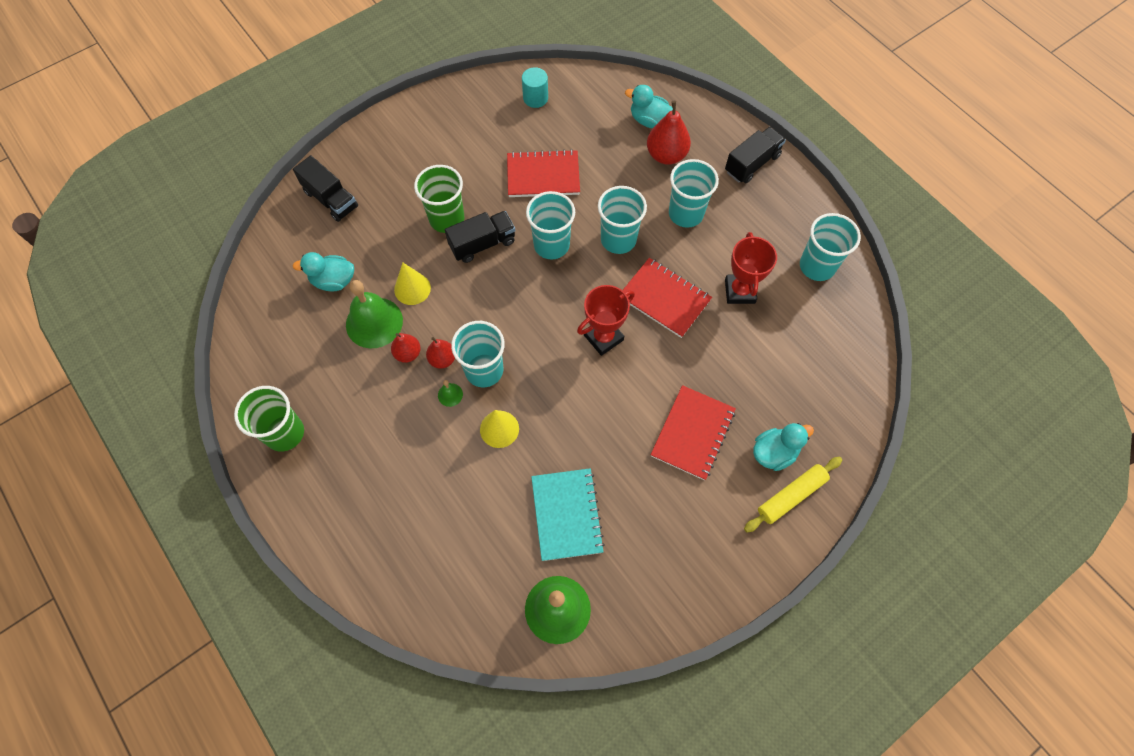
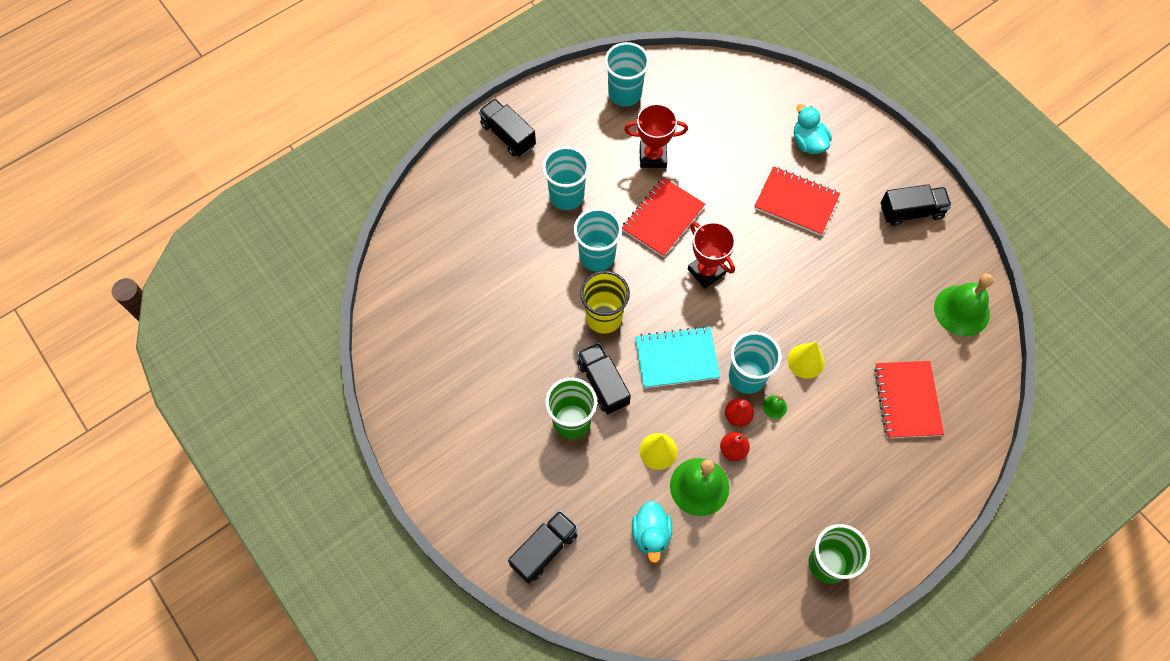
camera: 90 degrees left, 0 degrees up
red notebook [507,149,580,197] -> red notebook moved to [874,361,944,438]
turquoise cylinder [522,67,548,108] -> none
turquoise cup [526,191,575,259] -> yellow cup [580,271,630,334]
turquoise notebook [531,468,605,561] -> turquoise notebook moved to [635,326,720,388]
turquoise duck [625,85,673,128] -> none
red pear [647,101,691,165] -> none
yellow rolling pin [744,457,842,532] -> none
none -> black truck [881,184,952,226]

